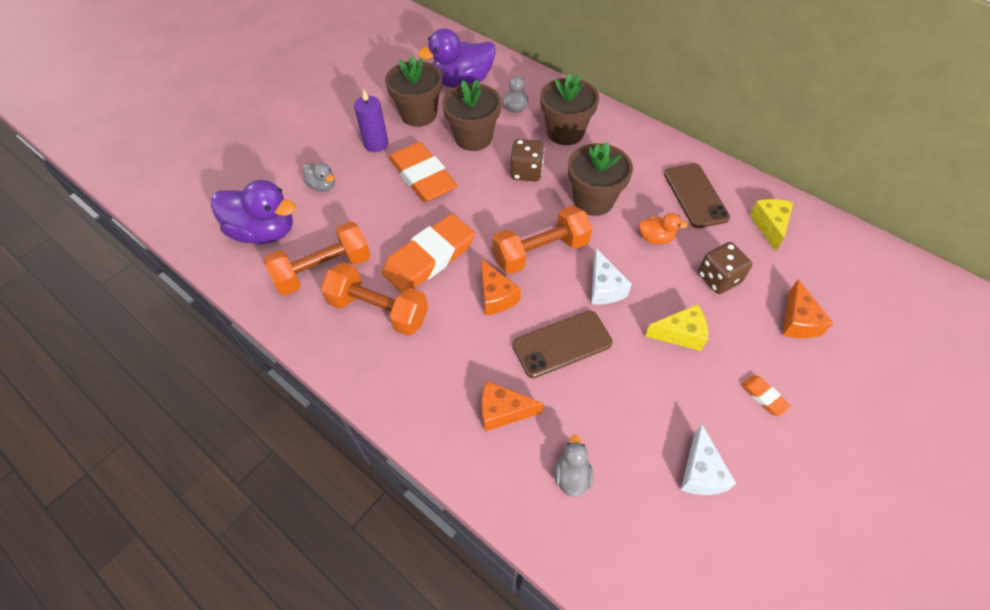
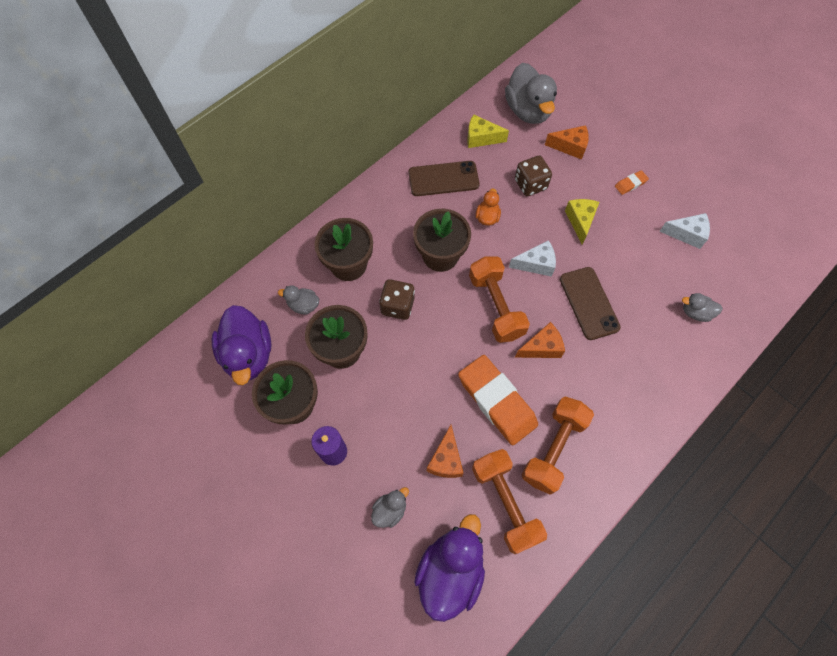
camera: 85 degrees left, 10 degrees up
orange eraser [389,142,457,202] -> none
orange cheese [481,381,543,432] -> orange cheese moved to [427,425,464,478]
none -> grey duck [505,63,557,124]

